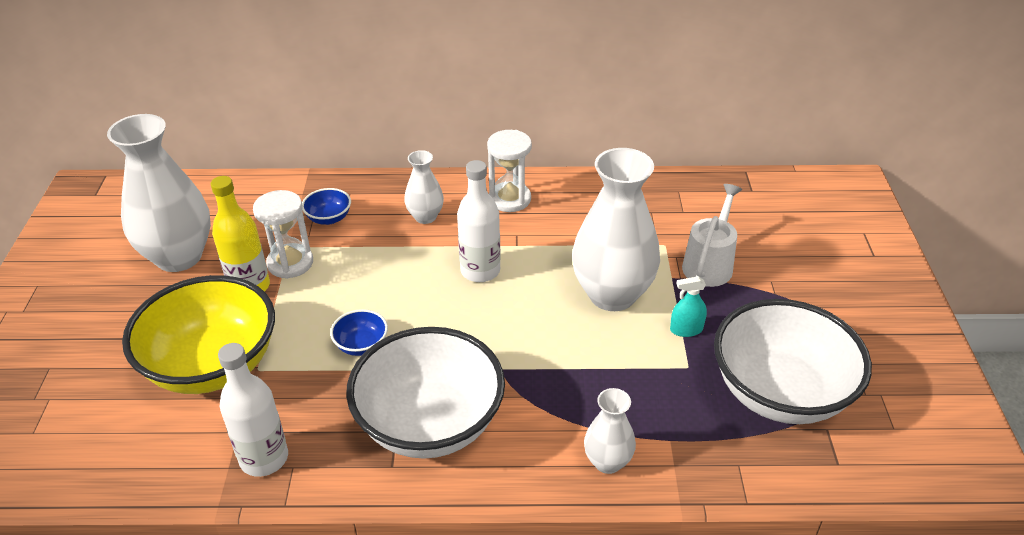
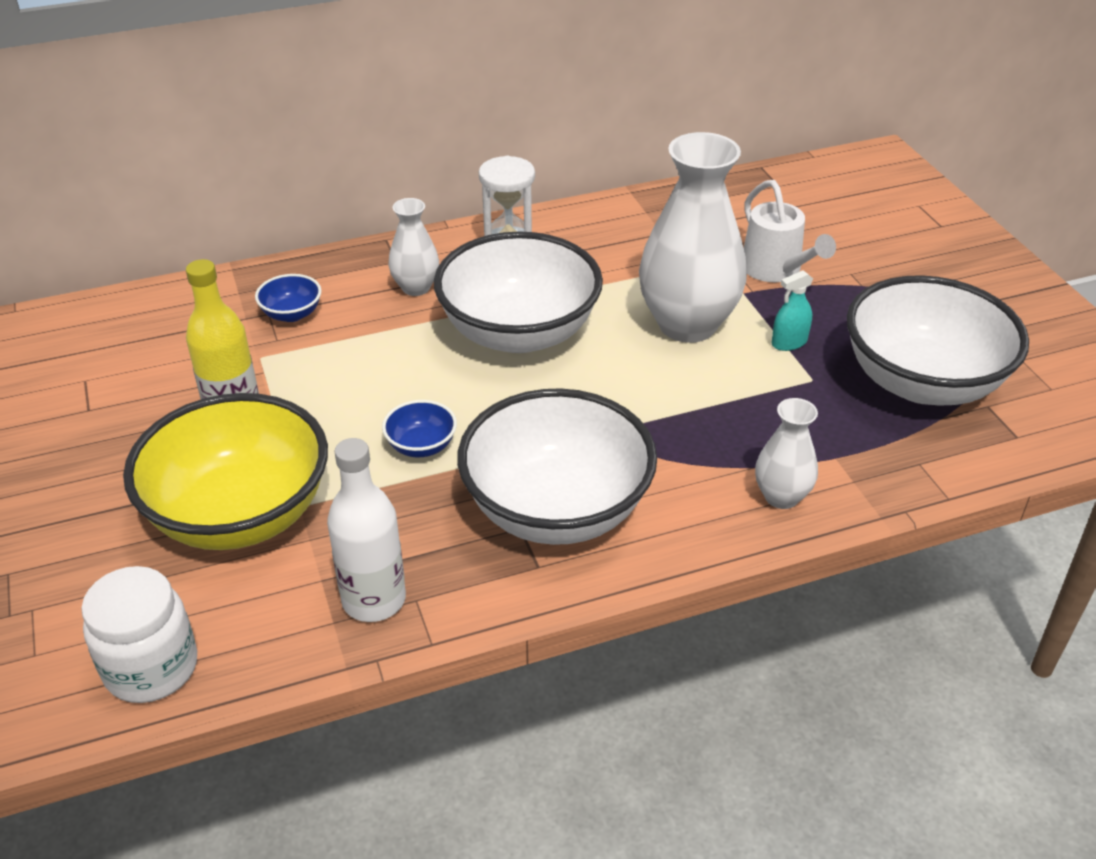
camera: 20 degrees left, 0 degrees up
white vase [107,114,211,272] -> none
white hourglass [253,190,313,279] -> none
white bottle [457,160,501,282] -> white bowl [434,231,603,353]
white watering can [682,184,742,287] -> white watering can turned 150 degrees clockwise [744,180,836,282]
none -> white jar [81,566,197,703]

